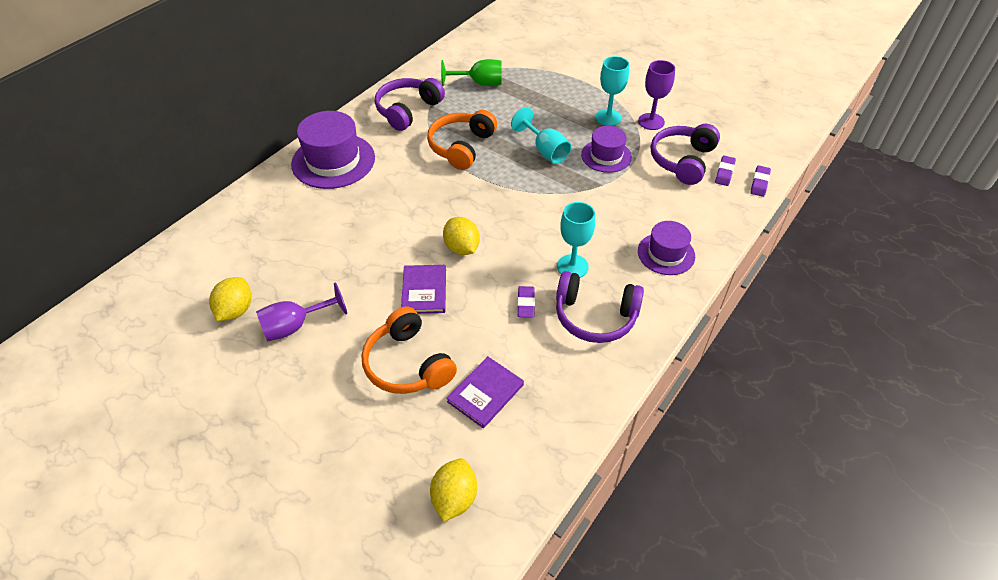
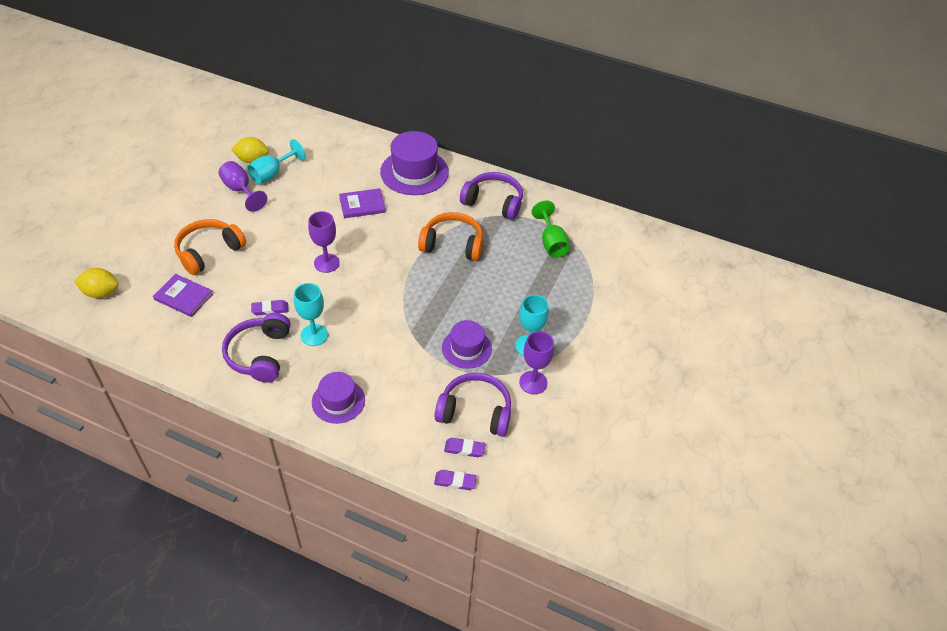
camera: 75 degrees right, 0 degrees up
purple book [401,265,446,314] -> purple book moved to [339,188,386,218]
yellow lemon [443,217,480,255] -> purple goblet [308,211,340,273]
turquoise goblet [511,107,571,164] -> turquoise goblet moved to [247,139,306,184]

